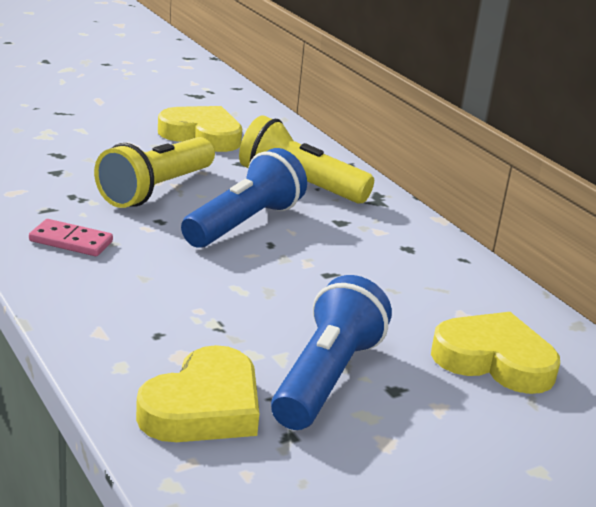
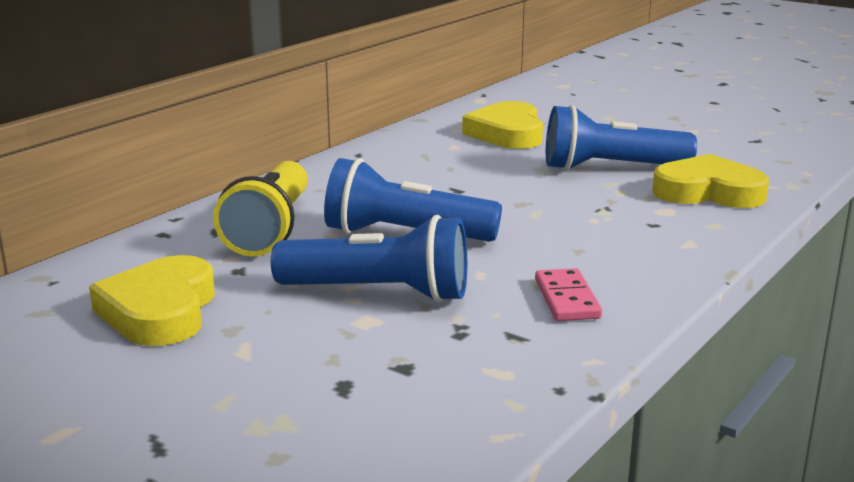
camera: 110 degrees left, 5 degrees down
yellow flashlight [94,137,215,208] -> blue flashlight [271,215,467,303]

